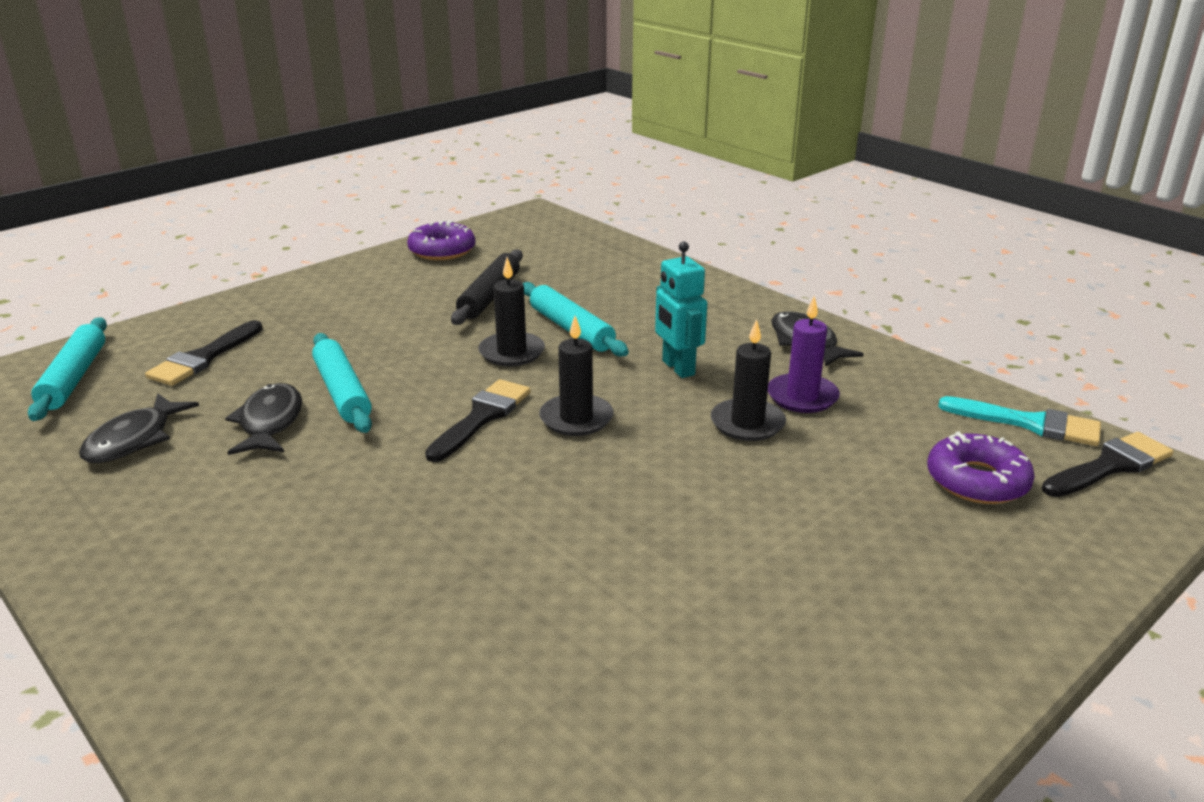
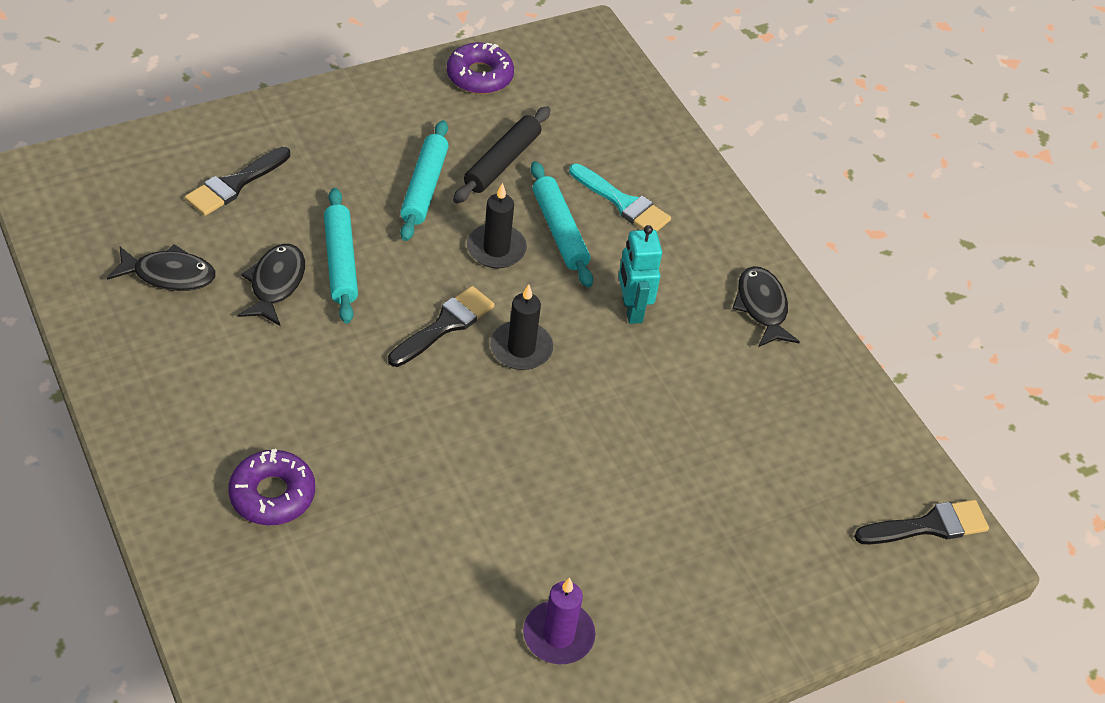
camera: 10 degrees right, 20 degrees up
turquoise rolling pin [28,317,107,421] -> turquoise rolling pin moved to [400,120,449,241]
black fish [79,393,199,463] -> black fish turned 120 degrees counterclockwise [107,244,215,291]
black candle [711,319,786,441] -> none
purple candle [768,296,840,413] -> purple candle moved to [523,577,595,664]
purple donut [927,431,1035,504] -> purple donut moved to [228,449,315,525]
turquoise brush [938,396,1101,446] -> turquoise brush moved to [569,164,671,231]

